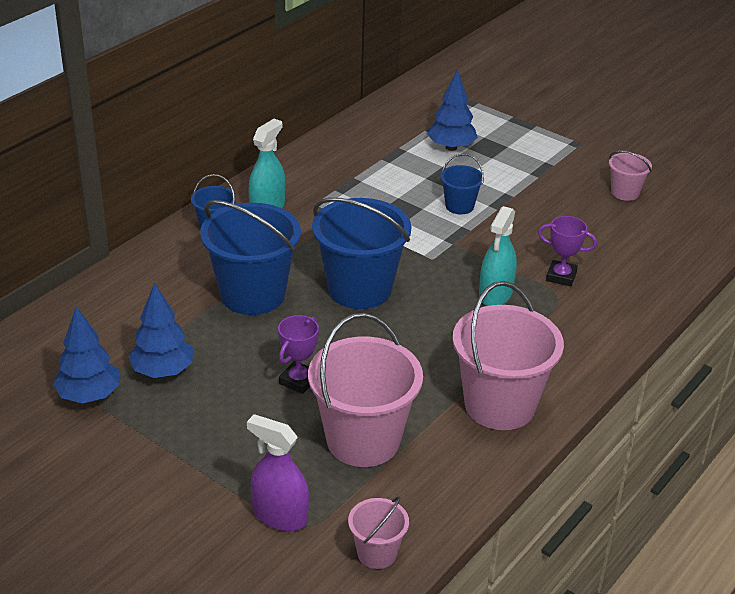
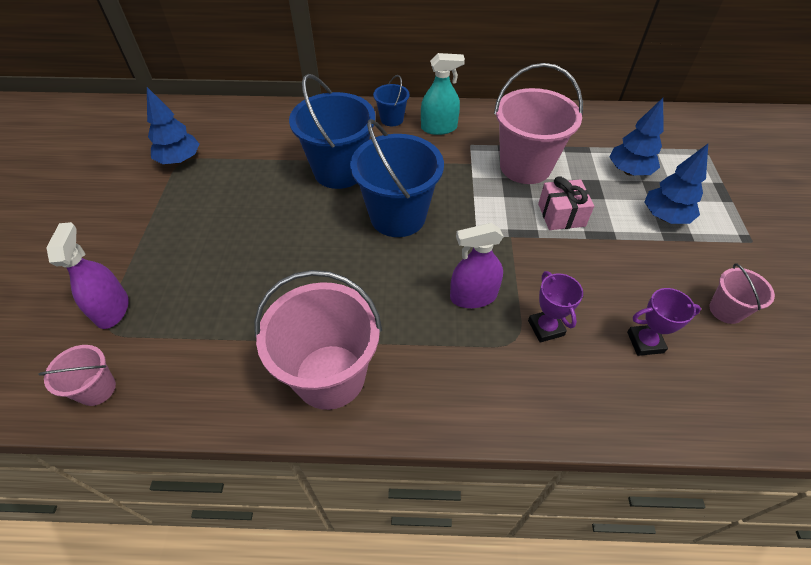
camera: 55 degrees right, 15 degrees up
blue tree [129,283,193,378] -> blue tree moved to [644,144,708,224]
purple trophy [278,315,319,394] -> purple trophy moved to [627,288,701,356]
pink bucket [308,313,423,467] -> pink bucket moved to [494,63,583,184]
blue bucket [440,154,484,214] -> pink gift [538,176,594,230]
turquoise spray bottle [479,206,517,306] -> purple spray bottle [450,223,504,308]

